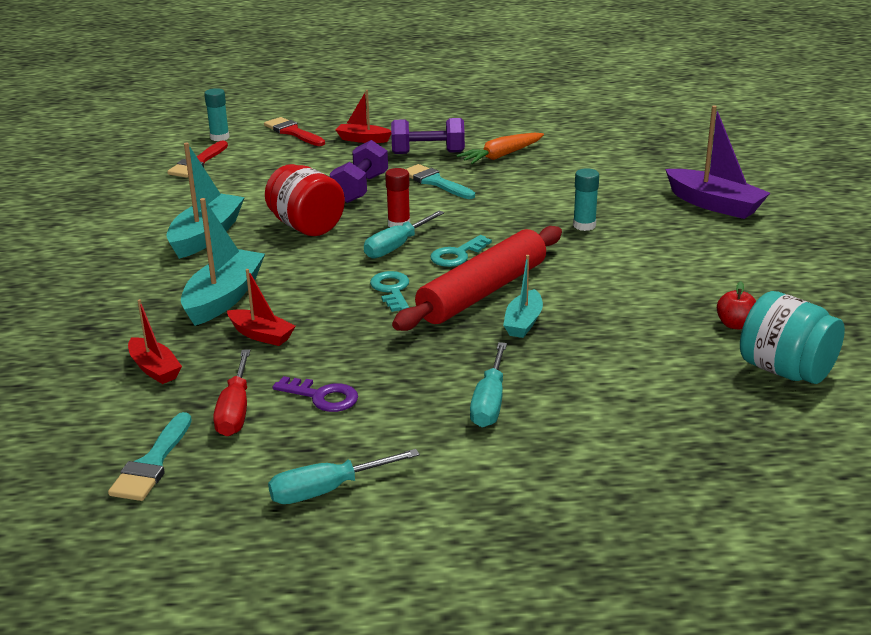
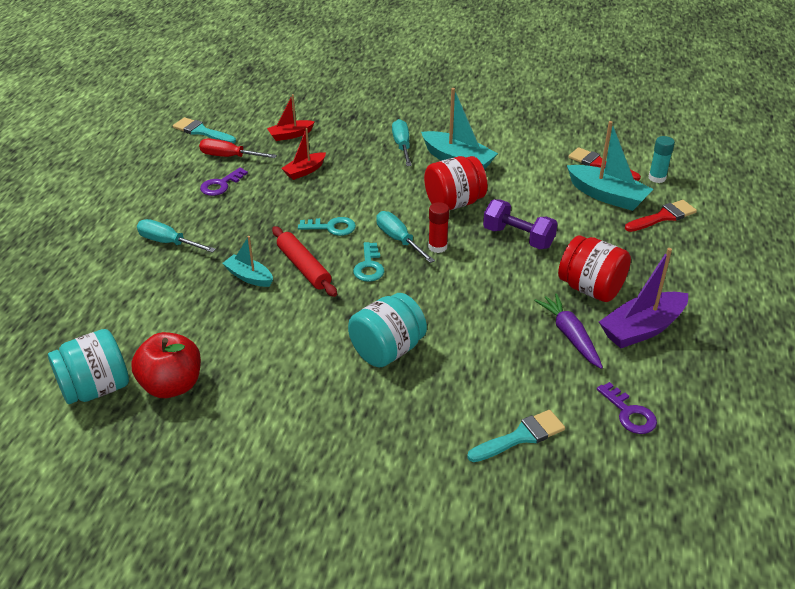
camera: 105 degrees right, 10 degrees up
turquoise boat [181,198,265,326] -> turquoise boat moved to [567,121,653,211]
turquoise screwdriver [268,449,420,504] -> turquoise screwdriver moved to [392,119,412,166]
red boat [336,90,391,143] -> none
purple dumbbell [391,118,465,154] -> red jar [558,235,631,302]
red rolling pin [392,226,562,331] -> red rolling pin [272,226,337,297], size x0.64
turquoise brush [406,164,475,199] -> turquoise brush moved to [467,410,565,462]
turquoise key [430,235,492,267] -> turquoise key turned 150 degrees counterclockwise [353,242,384,282]
orange carrot [456,133,544,164] -> purple carrot [534,293,603,369]
turquoise glue stick [573,168,599,231] -> turquoise jar [348,293,427,367]
purple boat [665,105,770,219] -> purple boat moved to [599,248,688,348]
red apple [717,281,756,329] -> red apple [131,332,201,398], size x1.95
none -> purple key [597,382,657,434]

